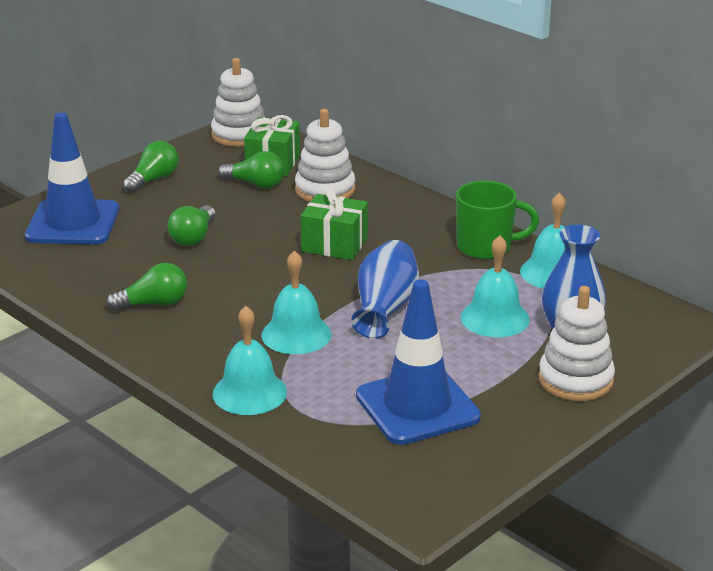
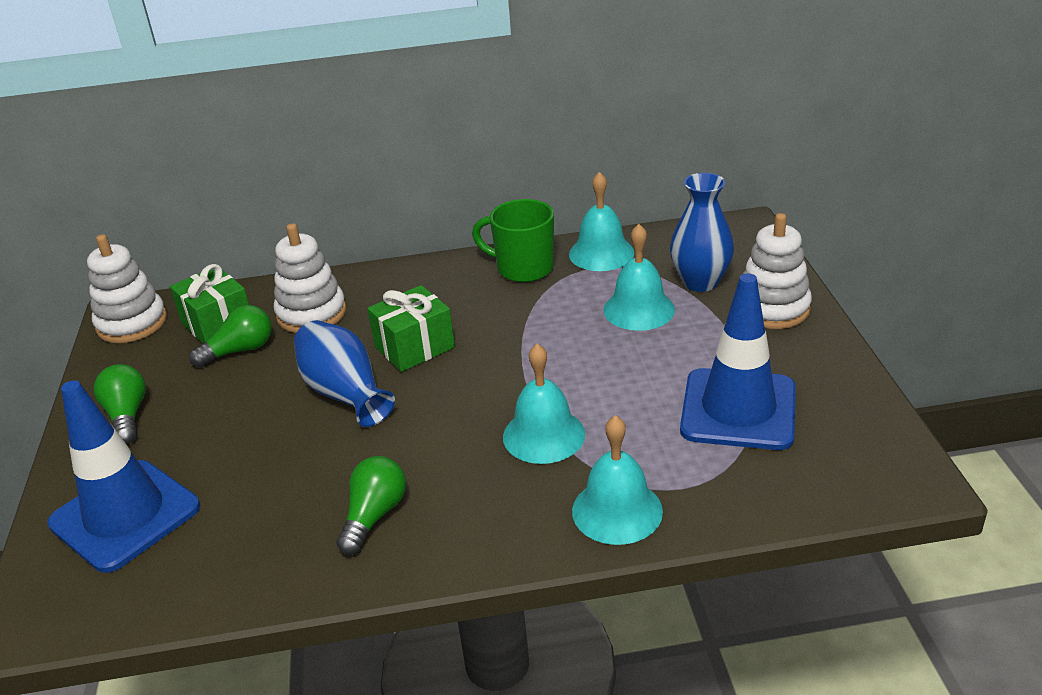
camera: 50 degrees left, 5 degrees up
green light bulb [167,205,215,246] -> none
blue vase [351,240,419,339] -> blue vase moved to [294,320,395,427]
green mug [456,181,539,259] -> green mug turned 105 degrees counterclockwise [472,199,554,282]

